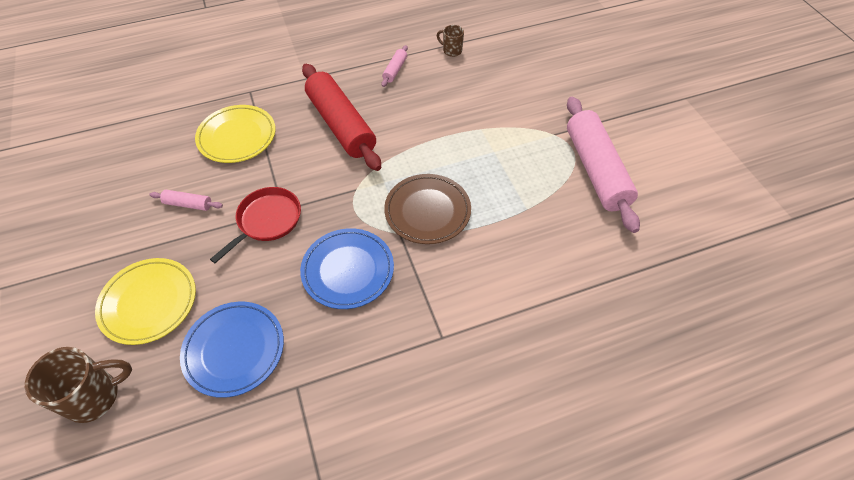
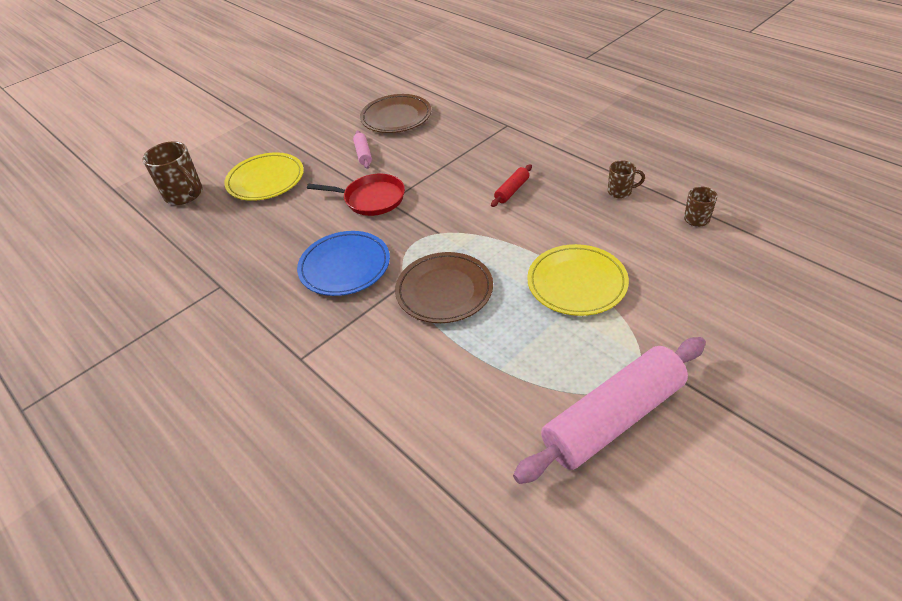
camera: 70 degrees right, 10 degrees down
blue plate [180,302,284,398] -> none
yellow plate [195,105,276,163] -> yellow plate moved to [527,244,629,316]
red rolling pin [302,64,381,171] -> red rolling pin [491,164,532,207], size x0.42
pink rolling pin [382,45,408,87] -> brown mug [608,160,645,198]
none -> brown plate [360,94,431,133]

